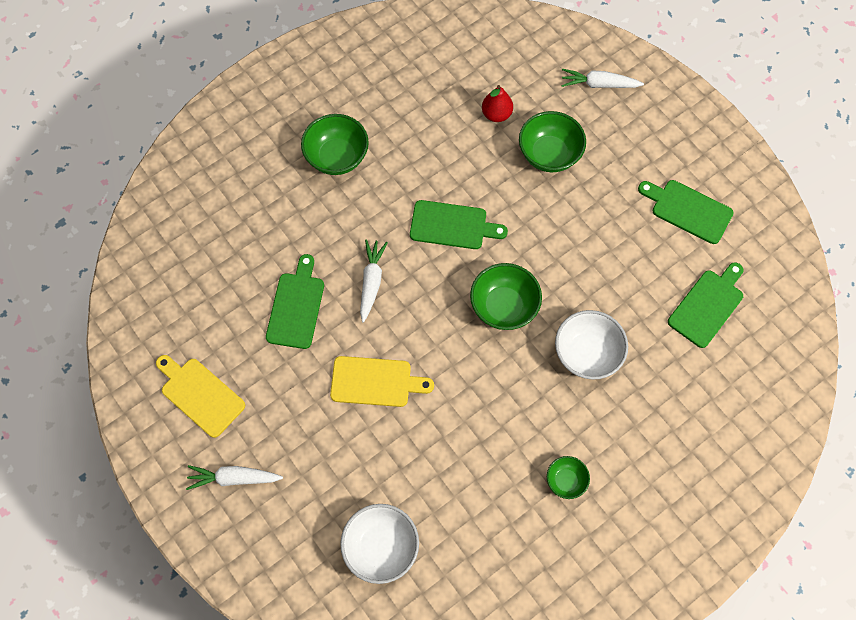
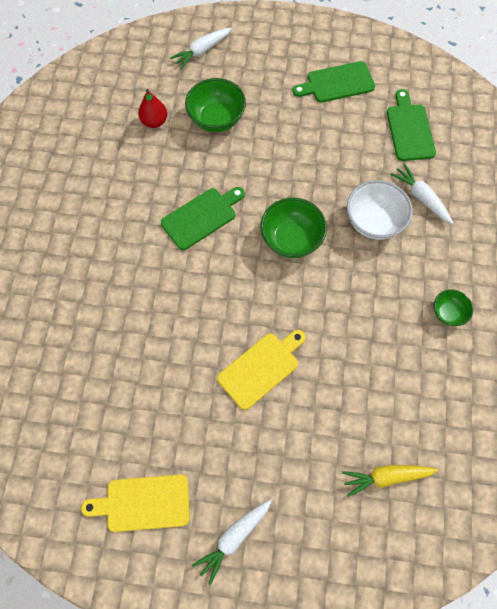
camera: 45 degrees left, 0 degrees up
green cutting board [266,254,324,349] -> none
green bowl [301,114,369,175] -> none
white bowl [340,504,419,584] -> yellow carrot [342,465,438,497]
white carrot [360,239,388,323] -> white carrot moved to [390,163,453,224]

